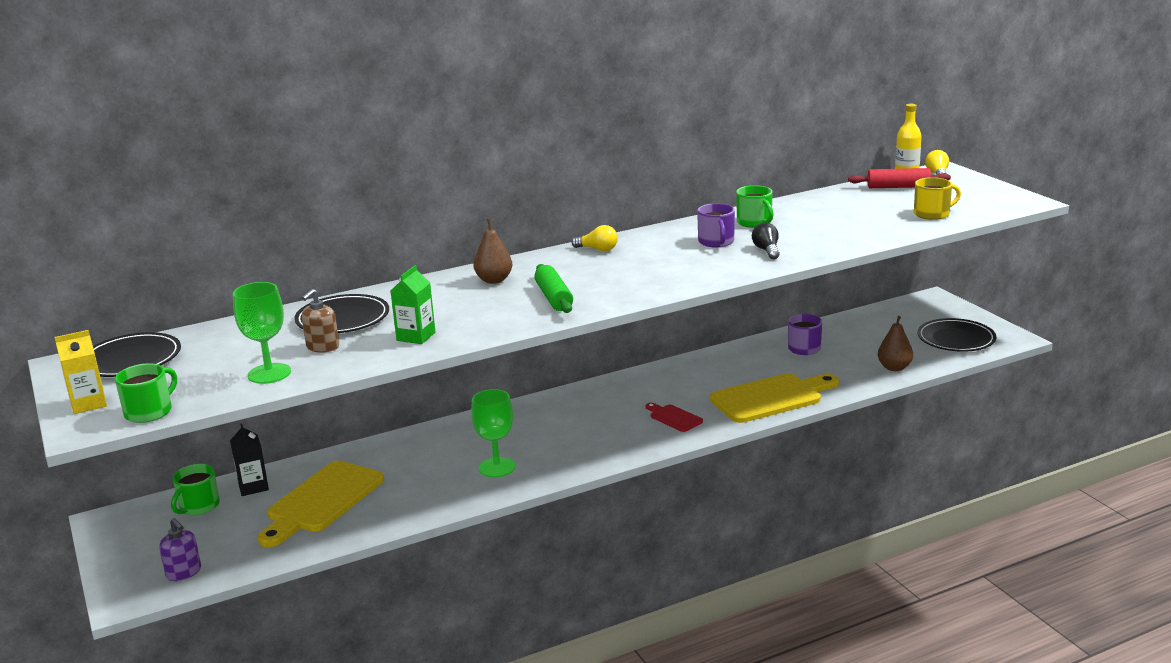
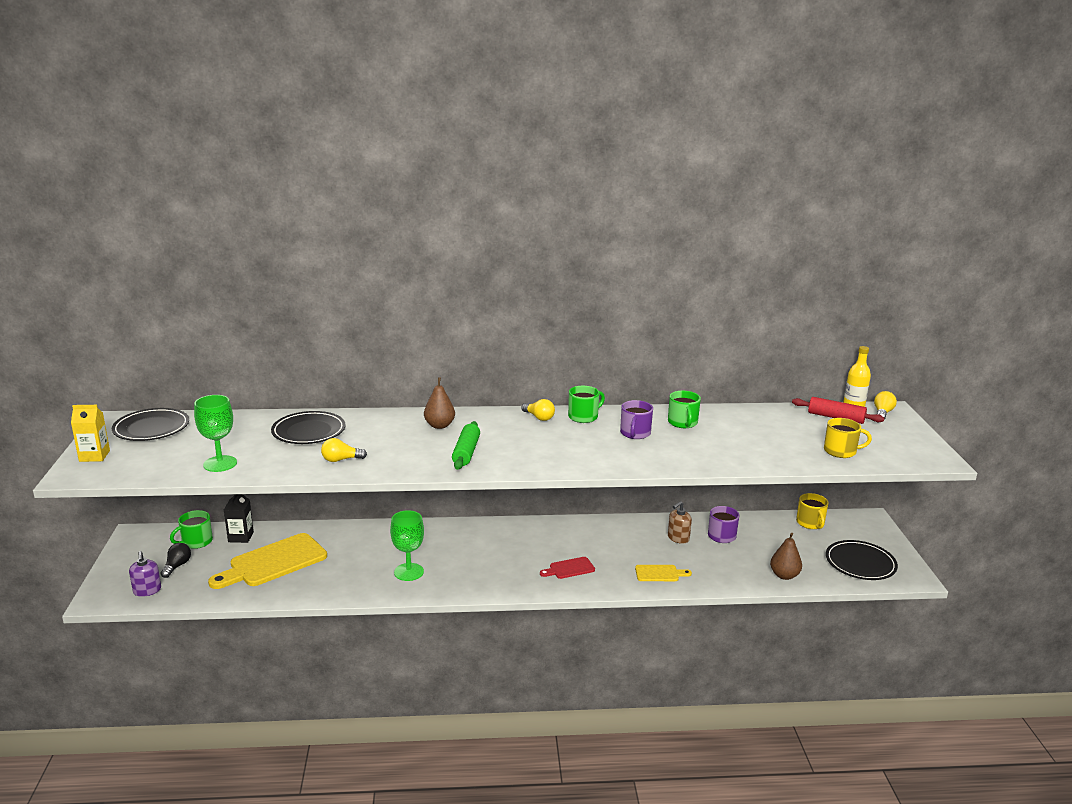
camera: 20 degrees right, 0 degrees up
green mug [115,363,177,423] -> green mug moved to [568,386,605,423]
brown soap dispenser [302,289,339,353] -> brown soap dispenser moved to [668,501,692,544]
green carton [390,265,435,344] -> yellow light bulb [321,438,367,462]
red cutting board [645,403,703,432] -> red cutting board turned 90 degrees counterclockwise [540,557,595,579]
yellow cutting board [710,373,839,423] -> yellow cutting board [635,565,692,581], size x0.48
black light bulb [752,222,780,259] -> black light bulb moved to [160,543,191,578]
none -> yellow mug [796,493,829,529]

